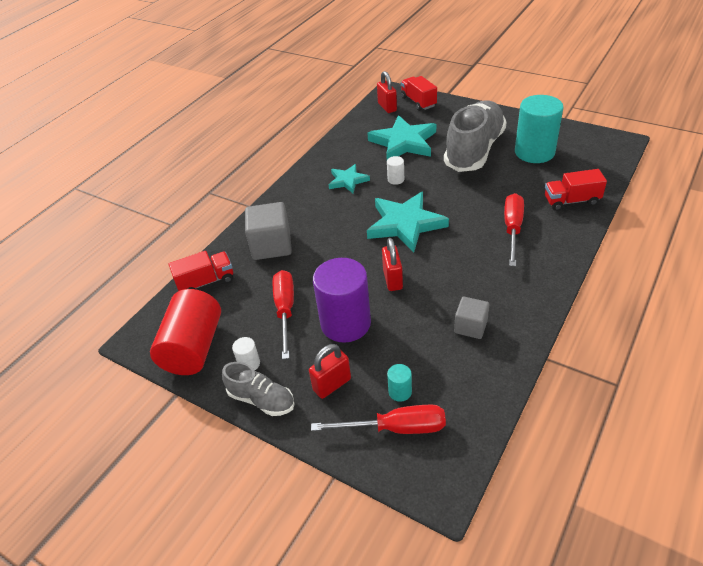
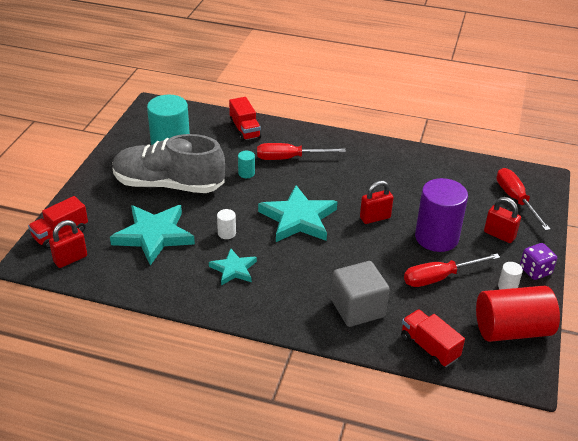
camera: 110 degrees left, 5 degrees down
grey shoe [222,362,294,416] -> purple dice [520,243,557,280]
turquoise cylinder [387,364,412,402] -> turquoise cylinder moved to [238,151,255,178]
grey cube [454,297,489,339] -> none

